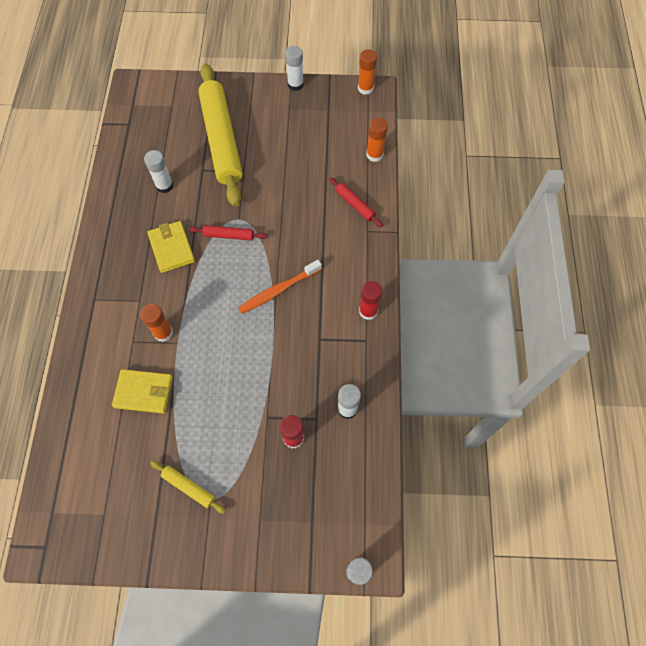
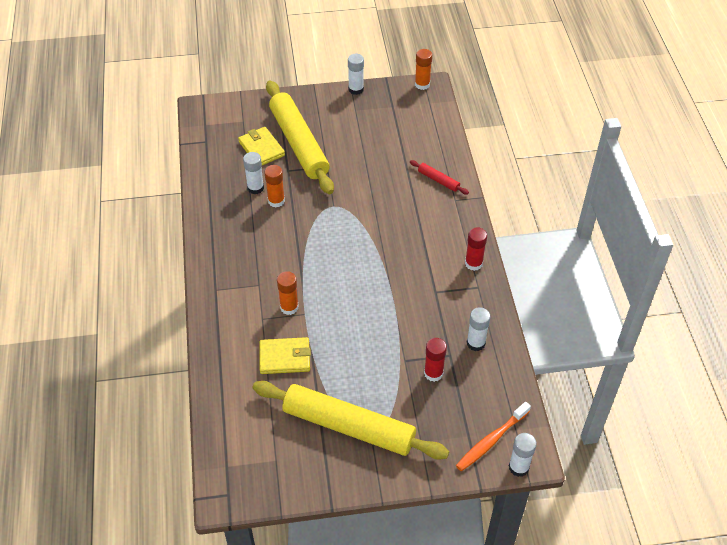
camera: 10 degrees left, 15 degrees down
yellow wallet [147,221,195,273] -> yellow wallet moved to [238,127,285,165]
yellow rolling pin [151,461,226,514] -> yellow rolling pin [253,381,449,460], size x2.44
red rolling pin [190,225,267,241] -> none
orange toothbrush [238,260,322,314] -> orange toothbrush moved to [456,402,531,471]
orange glue stick [366,118,388,162] -> orange glue stick moved to [264,165,285,207]

